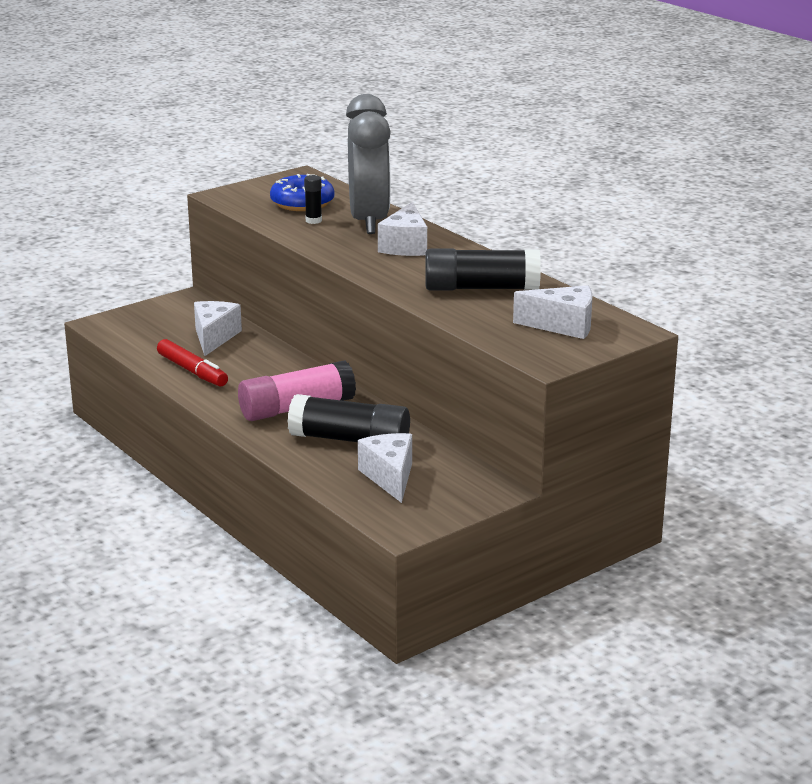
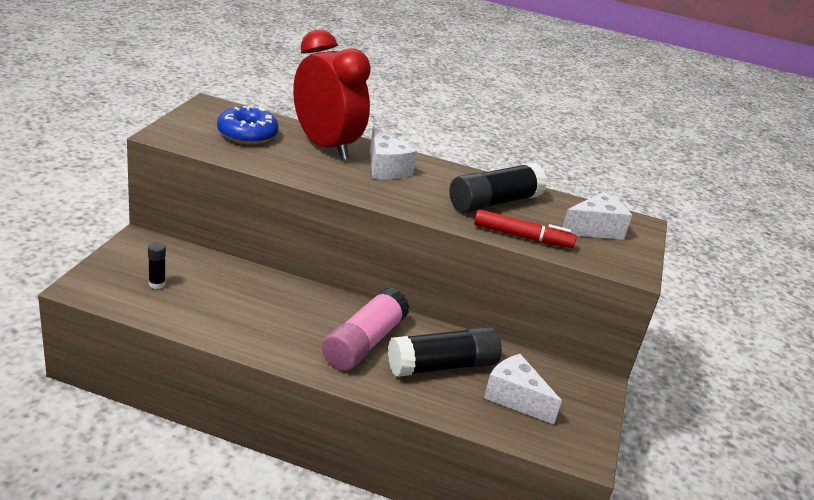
camera: 40 degrees left, 5 degrees up
red marker [157,339,228,386] -> red marker moved to [474,209,577,248]
white cheese [194,301,242,356] -> none
black glue stick [304,175,322,224] -> black glue stick moved to [148,242,166,289]
grey clock [346,94,391,234] -> red clock [293,29,371,160]

